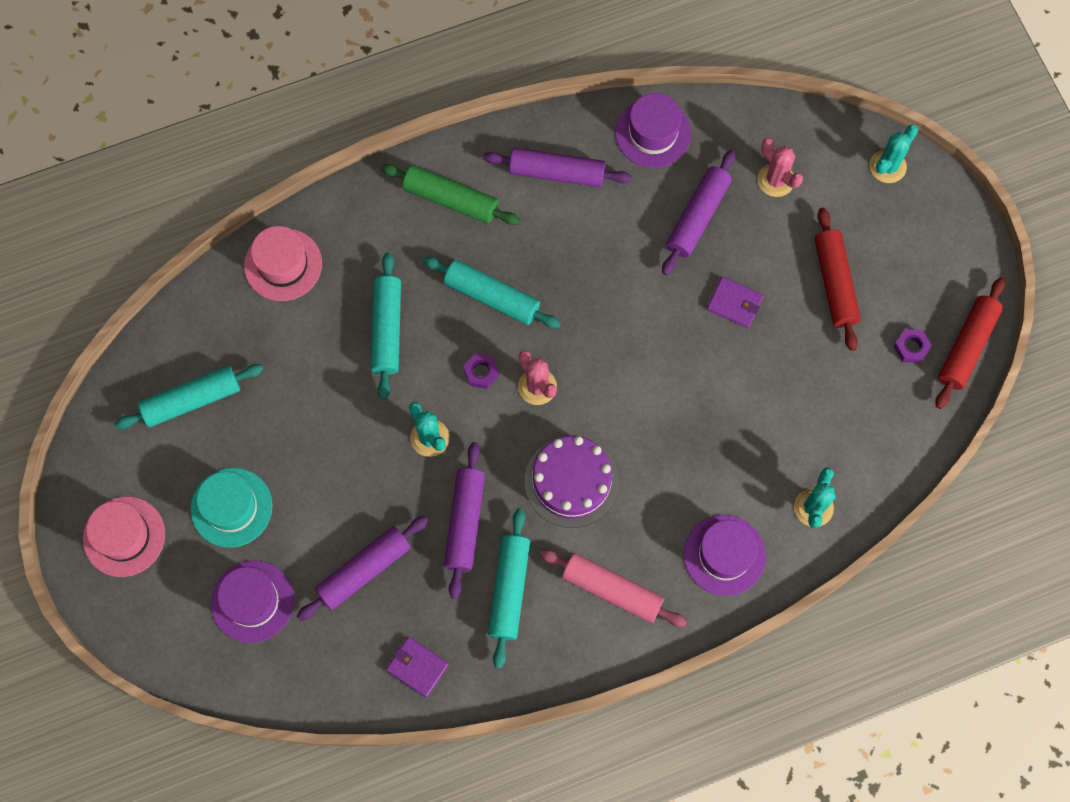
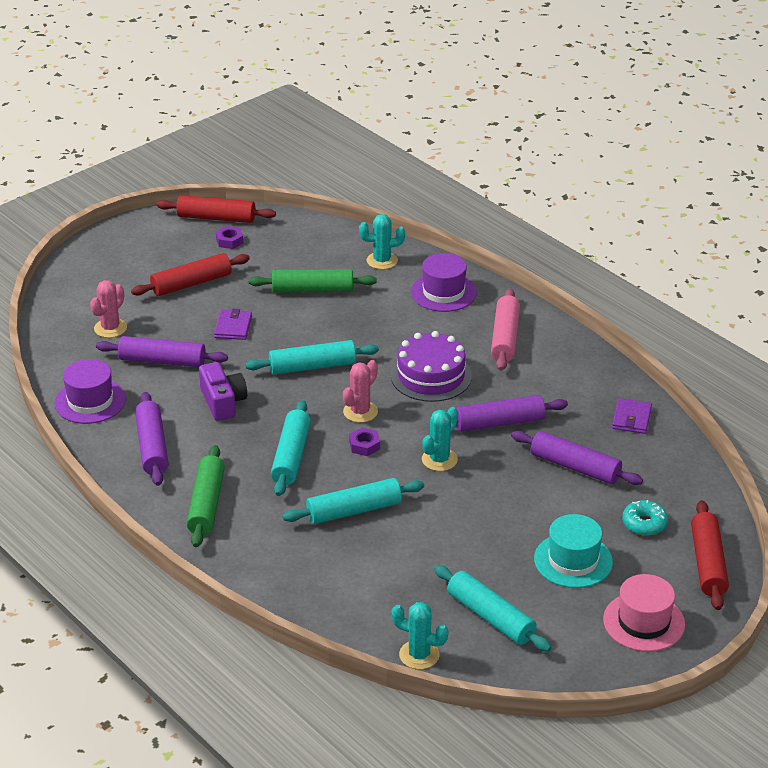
camera: 110 degrees left, 35 degrees down
purple hat [211,560,294,643] -> turquoise donut [622,500,668,536]
pink hat [244,226,322,301] -> none
turquoise rolling pin [488,508,530,669] -> turquoise rolling pin moved to [245,340,379,374]
turquoise cactus [870,125,918,183] -> turquoise cactus moved to [392,602,448,669]
none -> purple camera [199,362,247,421]
none -> green rolling pin [249,269,377,293]
none -> red rolling pin [691,500,729,610]

